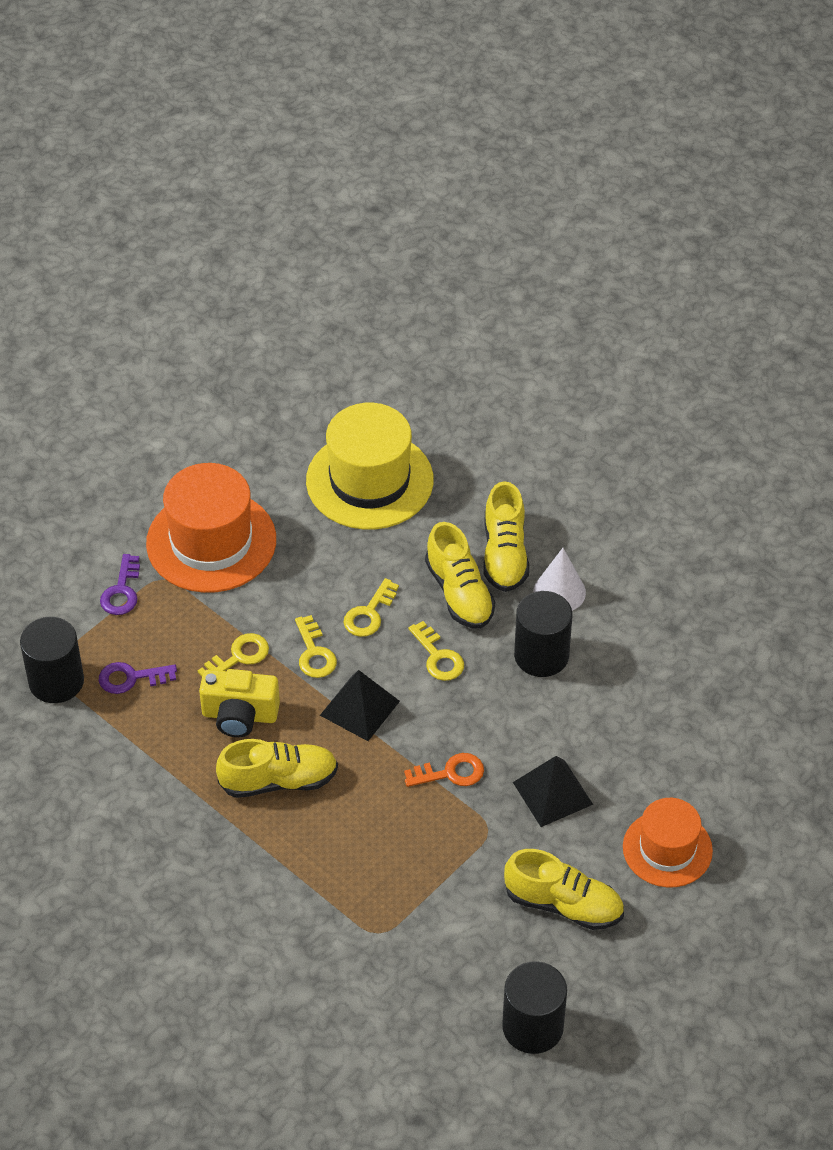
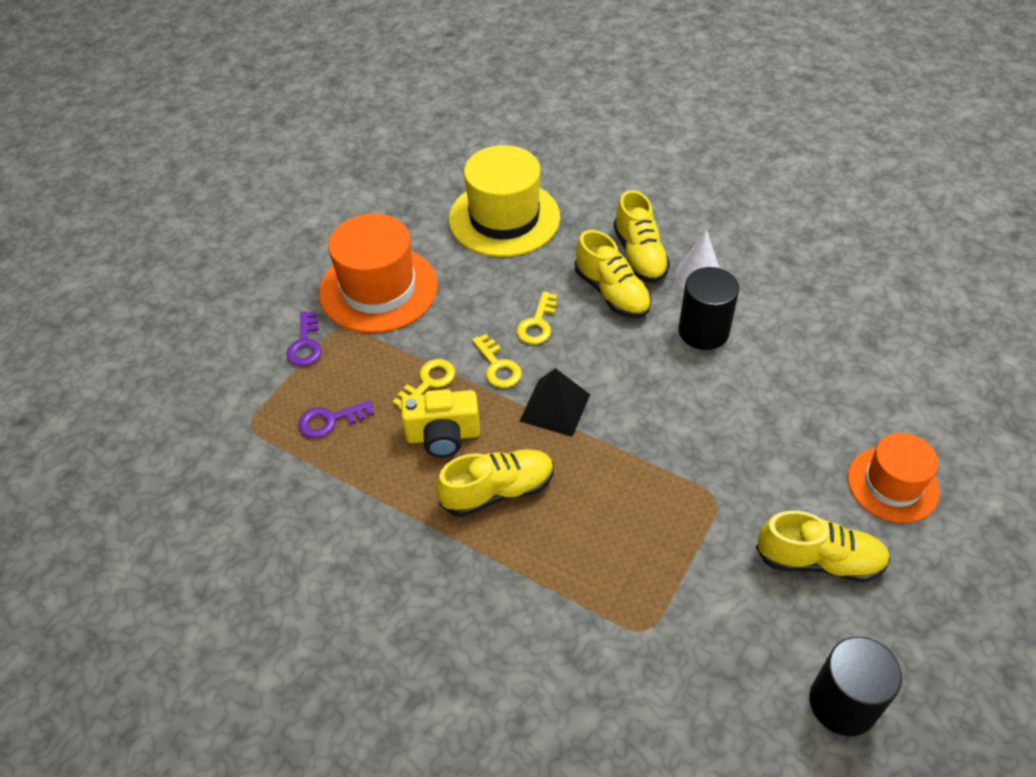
camera: 10 degrees left, 0 degrees up
black cylinder [20,617,84,703] -> none
orange key [404,753,484,787] -> none
yellow key [408,621,464,681] -> none
black pyramid [513,756,593,827] -> none

